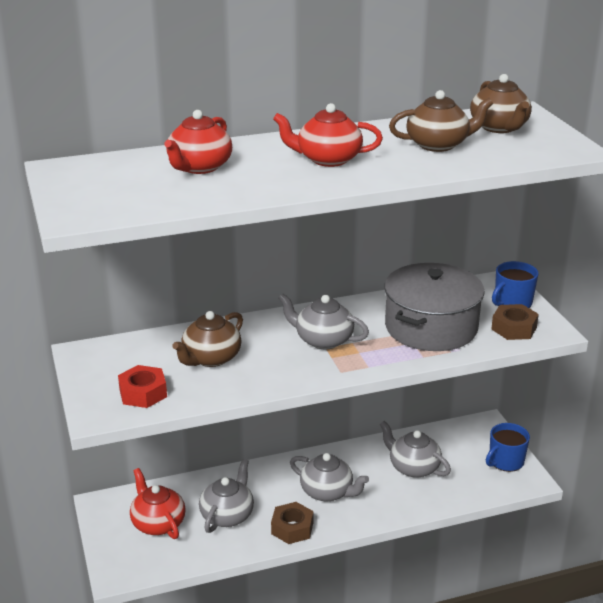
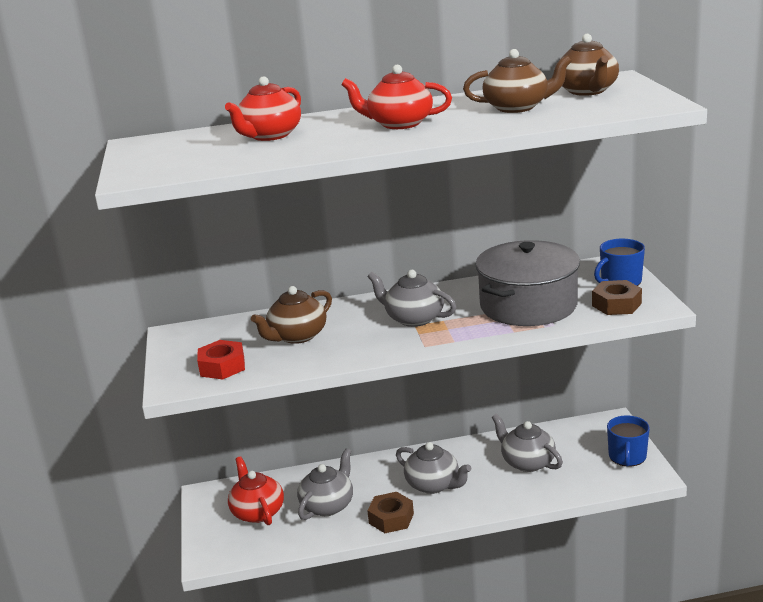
camera: 10 degrees right, 5 degrees down
blue mug [486,423,530,472] -> blue mug turned 45 degrees counterclockwise [607,415,650,467]

